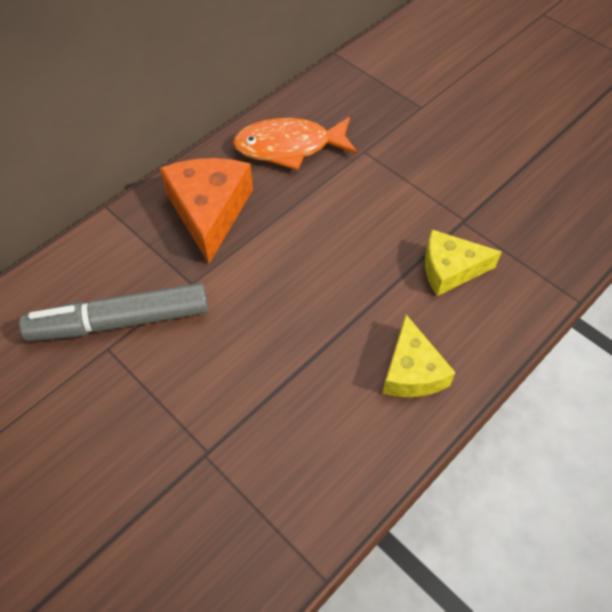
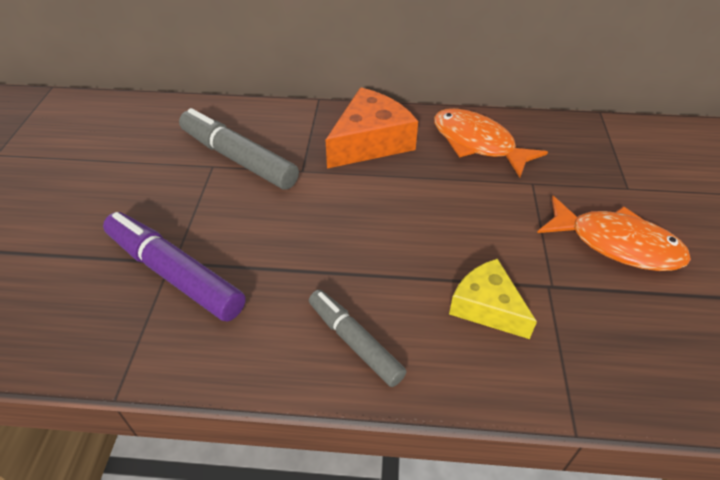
camera: 50 degrees right, 10 degrees down
yellow cheese [382,315,456,397] -> grey marker [309,290,406,387]
none -> purple marker [103,212,246,322]
none -> orange fish [537,196,691,271]

